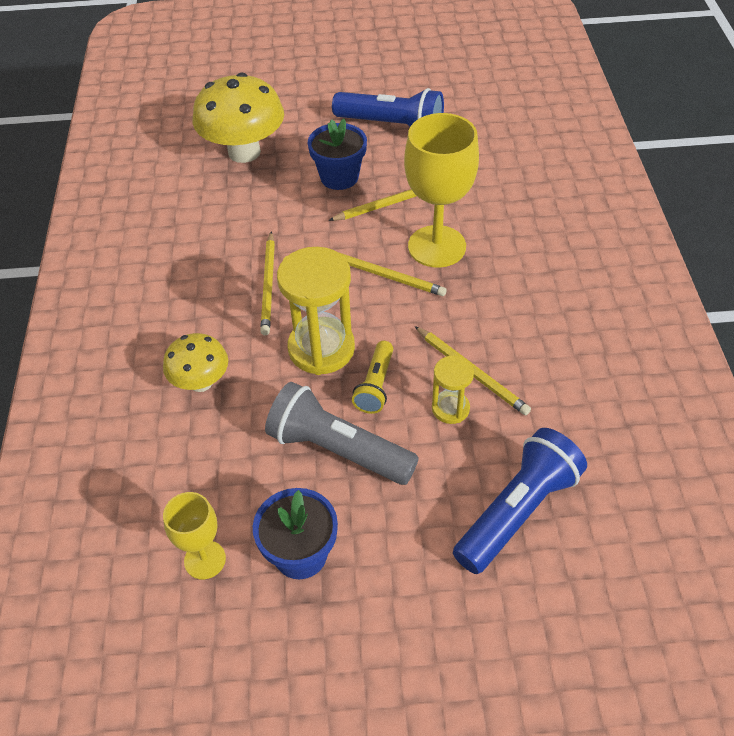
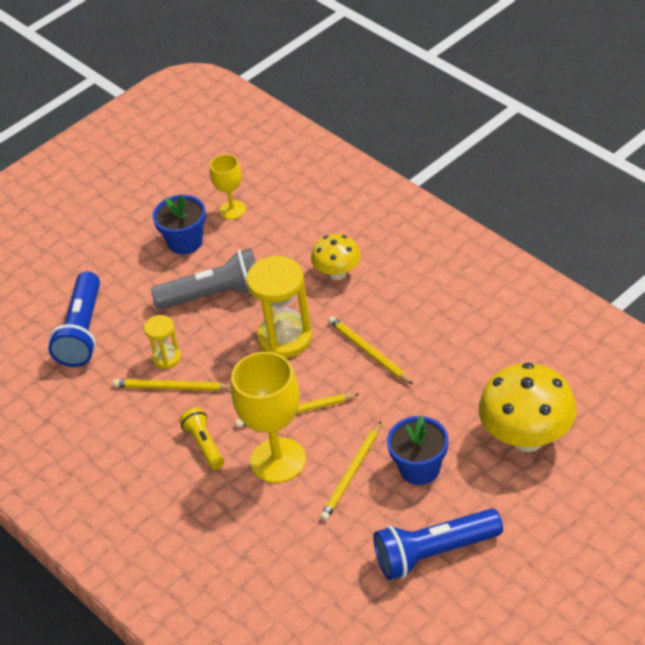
camera: 145 degrees right, 5 degrees down
yellow flashlight [352,341,393,414] -> yellow flashlight moved to [179,408,224,470]

